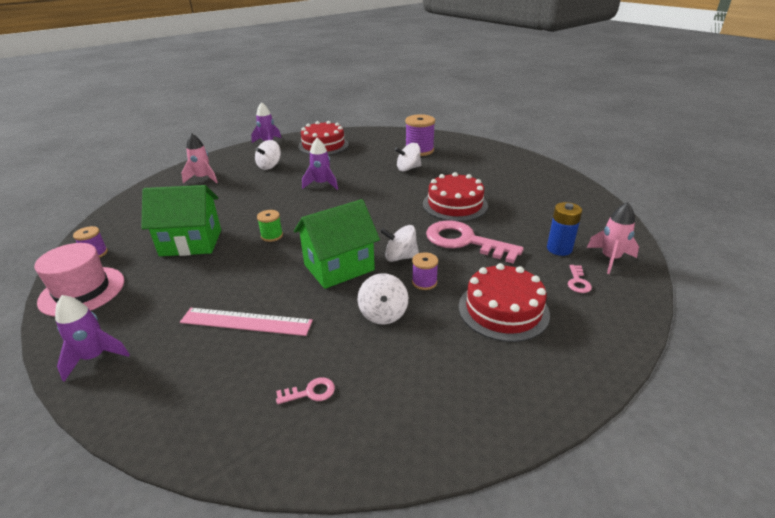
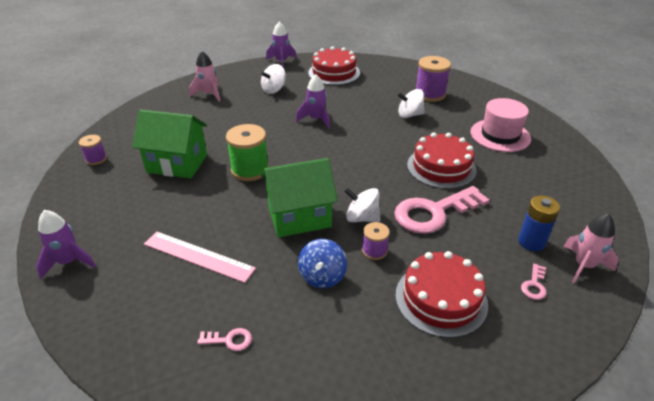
camera: 15 degrees right, 5 degrees up
pink hat [34,243,124,317] -> pink hat moved to [470,98,531,152]
green spool [257,210,283,242] -> green spool [226,124,269,181], size x1.80
white spinning top [358,273,408,325] -> blue spinning top [298,239,347,288]
pink key [426,220,524,264] -> pink key turned 75 degrees counterclockwise [394,186,490,234]

